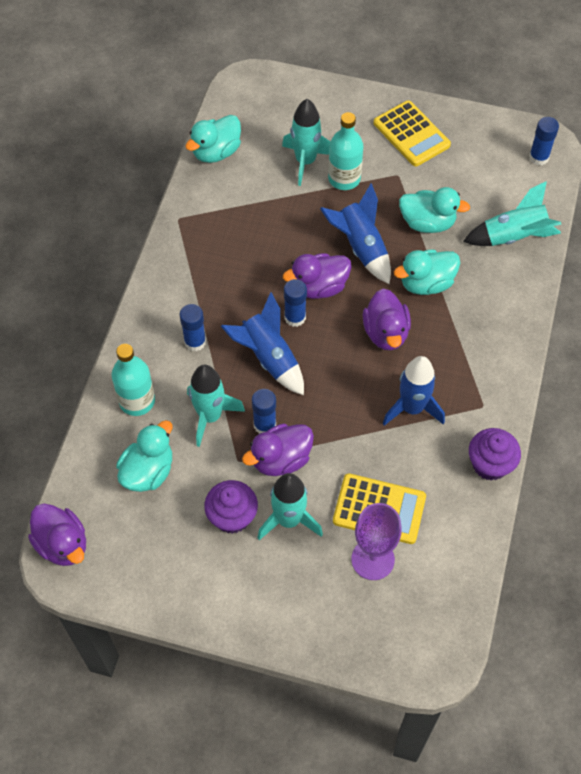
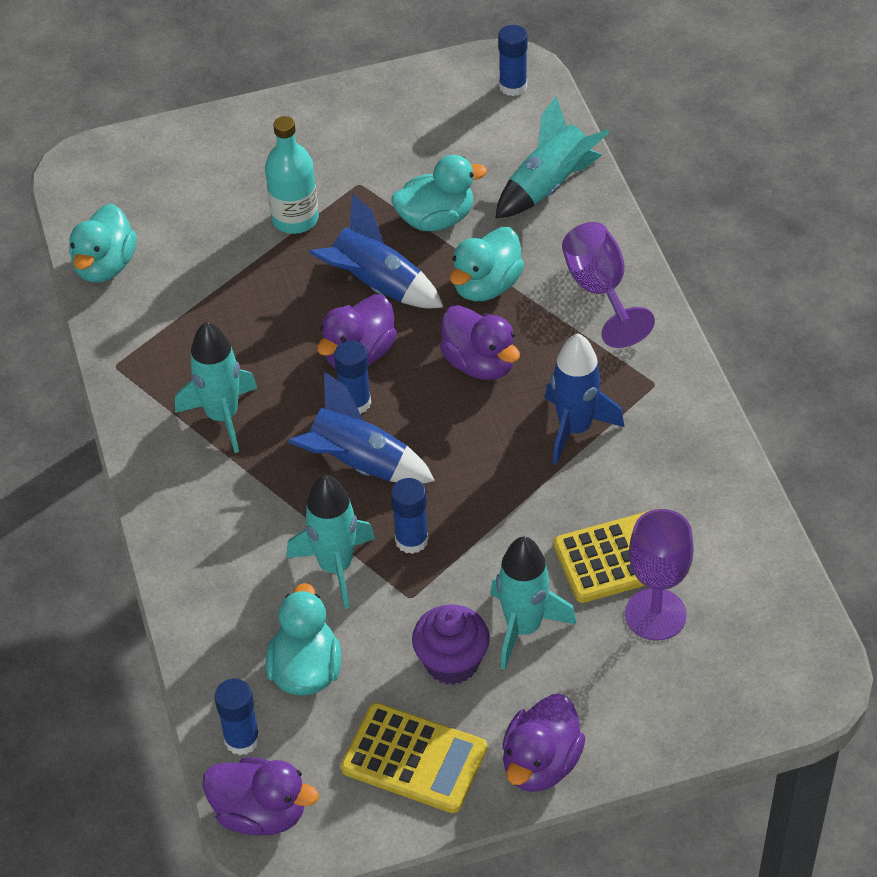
camera: 30 degrees left, 10 degrees down
turquoise bottle [111,344,155,416] -> none
blue glue stick [180,304,206,351] -> blue glue stick moved to [214,679,260,755]
purple duck [242,423,314,476] -> purple duck moved to [502,694,585,792]
turquoise rocket [282,99,330,186] -> turquoise rocket moved to [175,322,257,453]
yellow calculator [374,100,451,166] -> yellow calculator moved to [341,703,487,813]
purple cupcake [469,428,521,481] -> none
none -> purple goblet [562,222,655,348]

